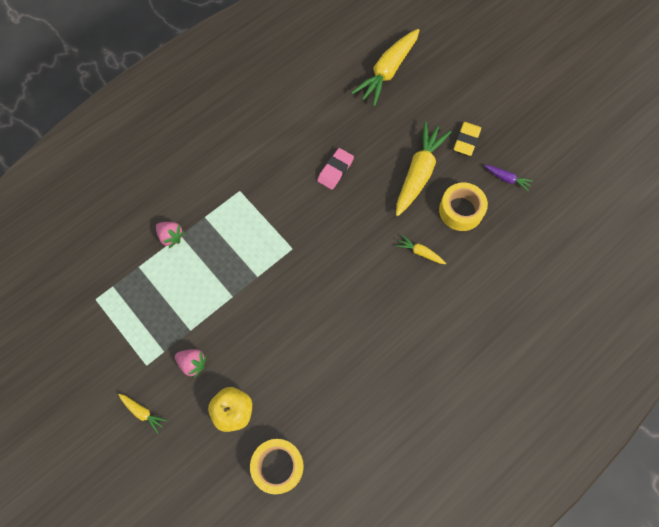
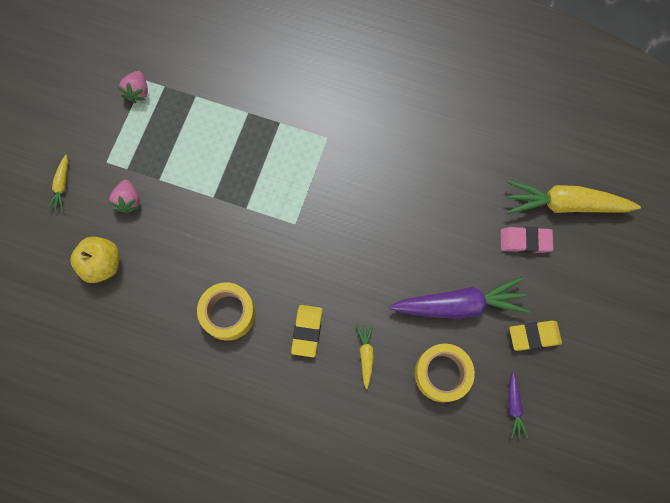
camera: 60 degrees right, 5 degrees up
pink strawberry [156,222,185,248] -> pink strawberry moved to [118,71,148,103]
yellow tape [250,439,304,494] -> yellow tape moved to [197,282,256,341]
pink eraser [317,148,354,190] -> pink eraser moved to [500,227,553,253]
yellow carrot [396,121,451,216] -> purple carrot [389,277,530,319]
none -> yellow eraser [291,305,323,357]

